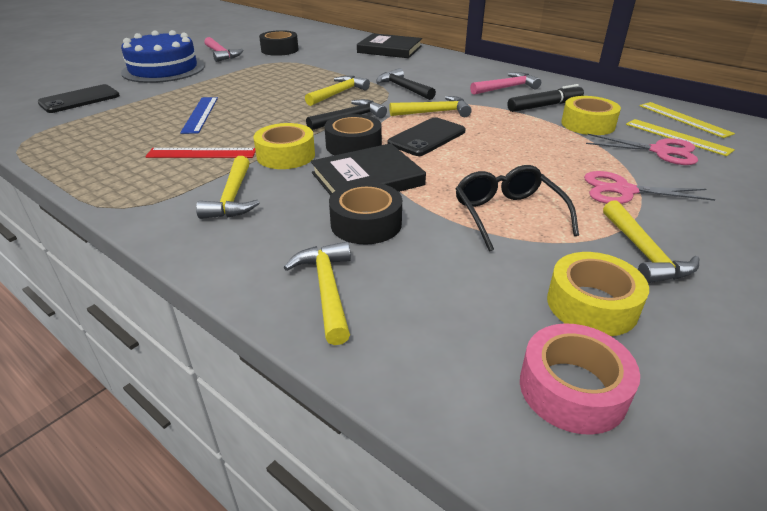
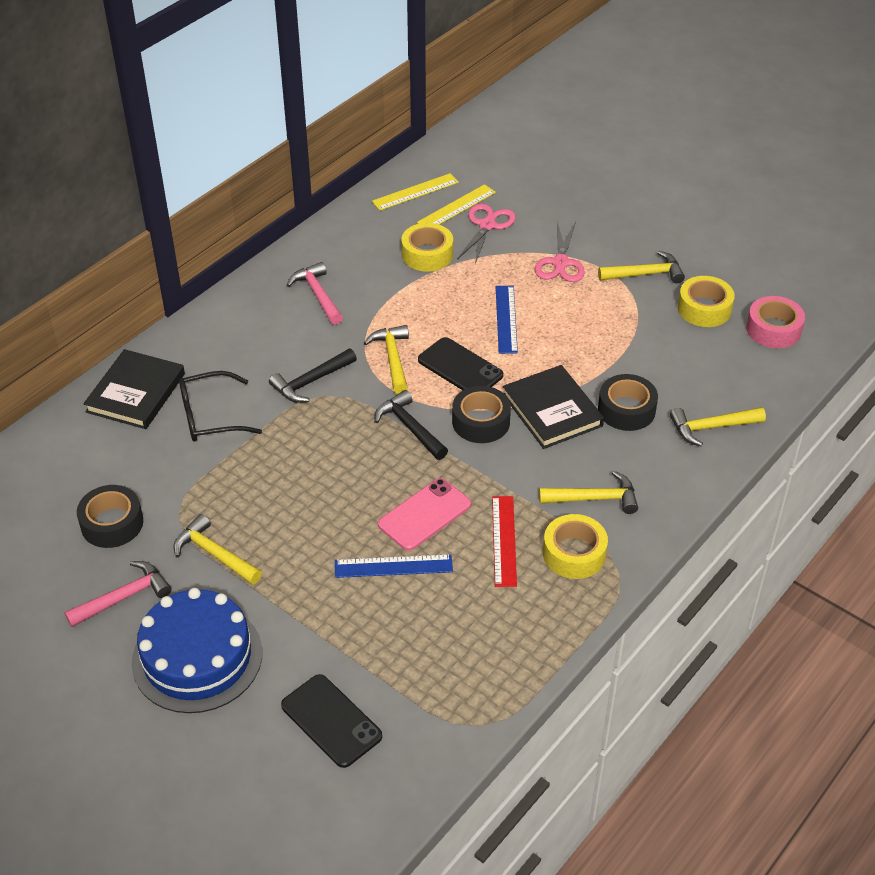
camera: 90 degrees left, 10 degrees up
yellow tape [253,123,315,169] -> yellow tape moved to [543,514,608,579]
yellow hammer [305,76,370,106] -> yellow hammer moved to [173,514,262,585]
black glasses [455,165,579,252] -> black glasses moved to [179,371,262,441]
black marker [507,84,584,112] -> none
none -> pink phone [378,478,471,551]
none -> blue ruler [496,286,518,354]

